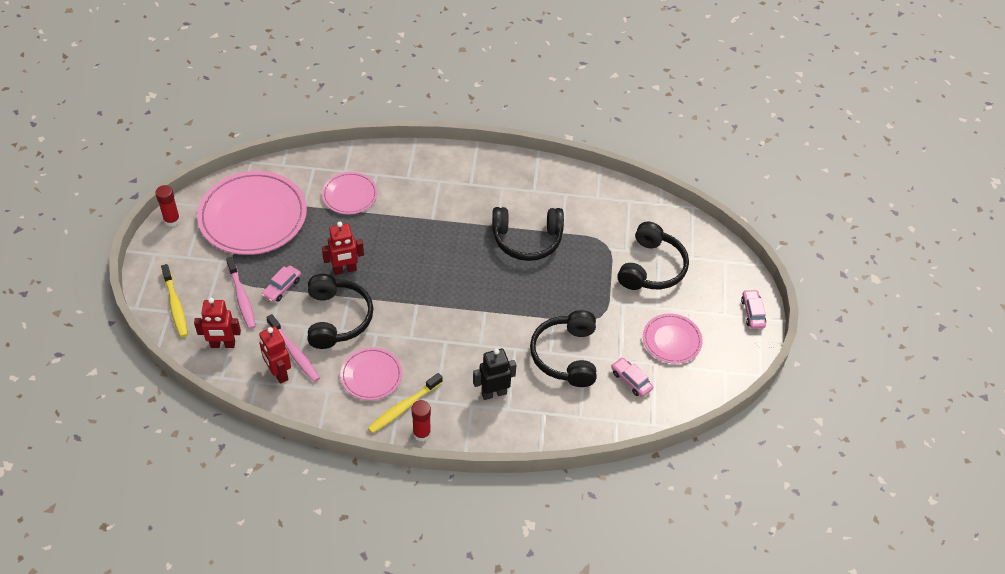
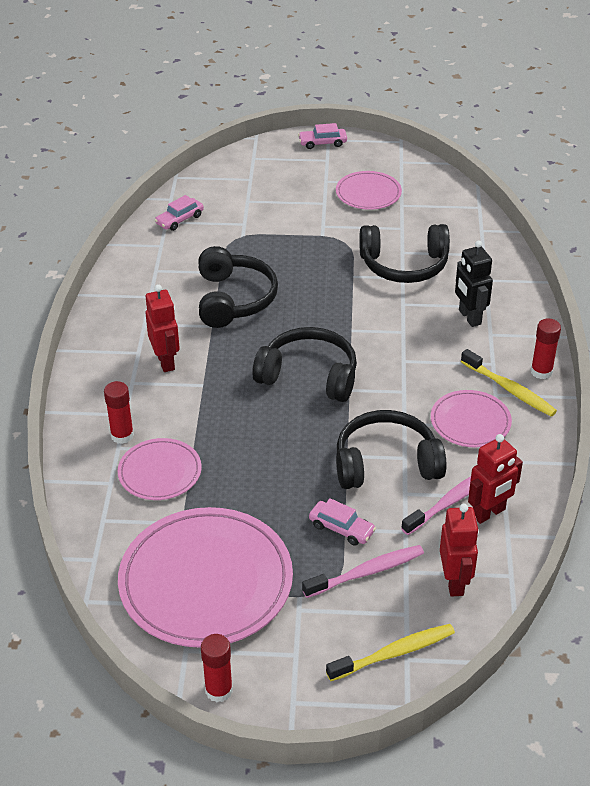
camera: 90 degrees left, 10 degrees down
red robot [322,222,364,275] -> red robot moved to [145,284,180,372]
pink car [611,357,653,397] -> pink car moved to [155,195,204,231]
black headphones [618,222,689,290] -> black headphones moved to [252,327,357,402]
none -> red glue stick [104,381,134,444]

